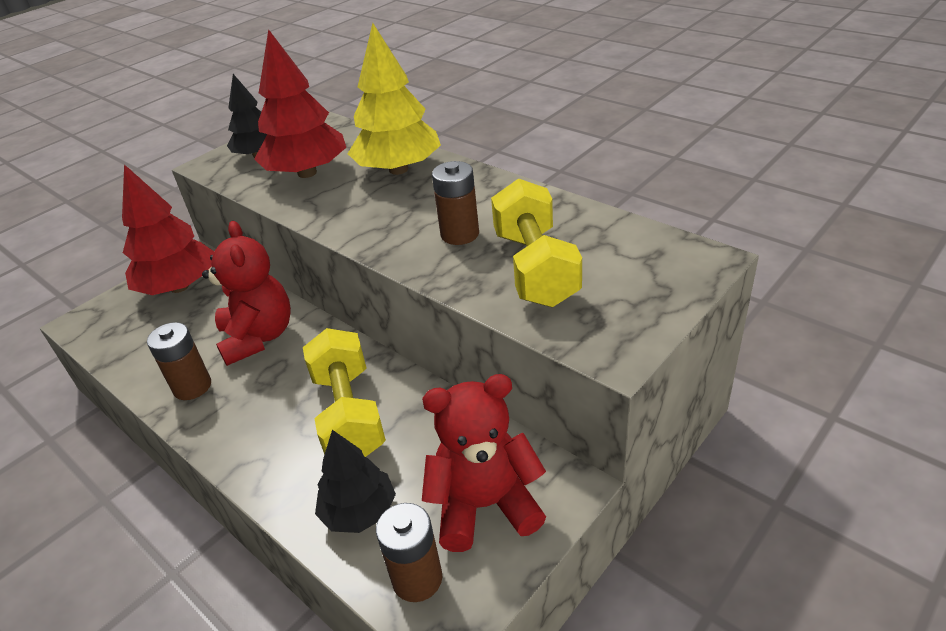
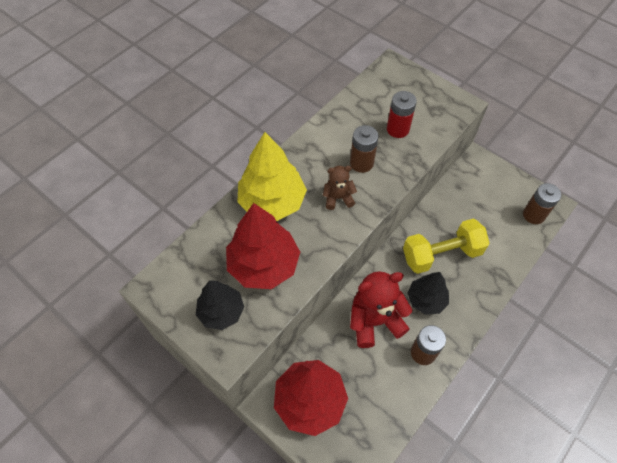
camera: 95 degrees left, 20 degrees up
black tree [315,430,396,533] -> black tree moved to [407,272,449,315]
red teddy bear [422,374,546,552] -> none
yellow dumbbell [491,178,582,307] -> red battery [387,91,417,138]
none -> brown teddy bear [323,166,357,210]

